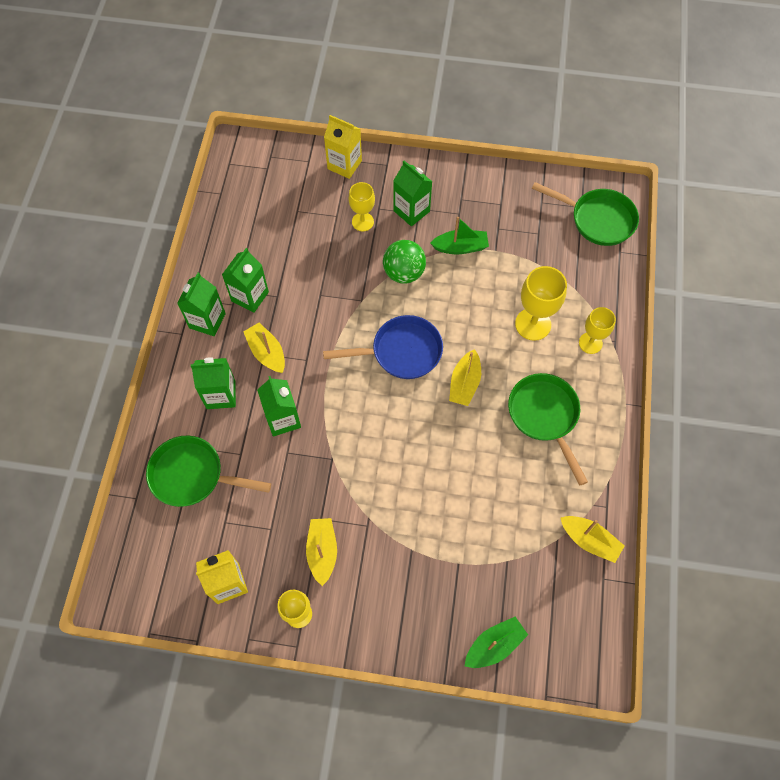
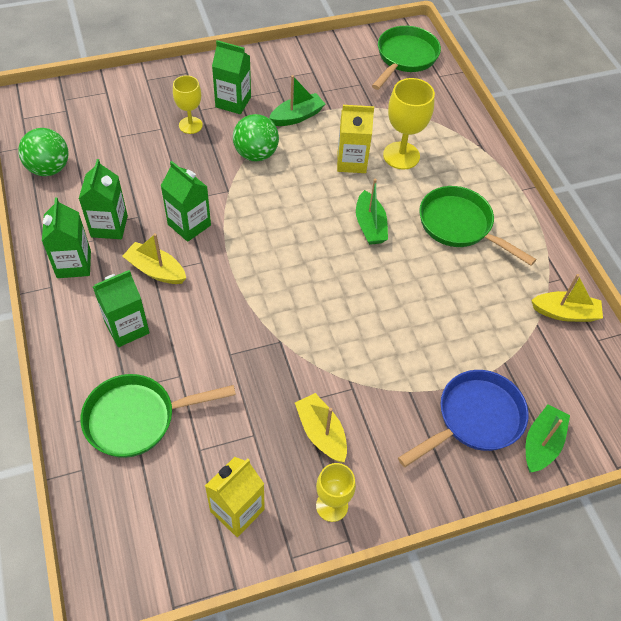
camera: 30 degrees left, 10 degrees down
green carton [257,376,301,437] -> green carton moved to [161,161,211,242]
blue pan [323,315,443,379] -> blue pan moved to [398,370,529,467]
yellow carton [324,115,362,179] -> yellow carton moved to [337,105,374,173]
yellow boat [449,349,481,406] -> green boat [356,178,388,245]
green pan [532,182,639,246] -> green pan turned 60 degrees counterclockwise [372,26,441,90]
yellow goblet [579,307,616,354] -> none
none -> green ball [18,128,68,176]

